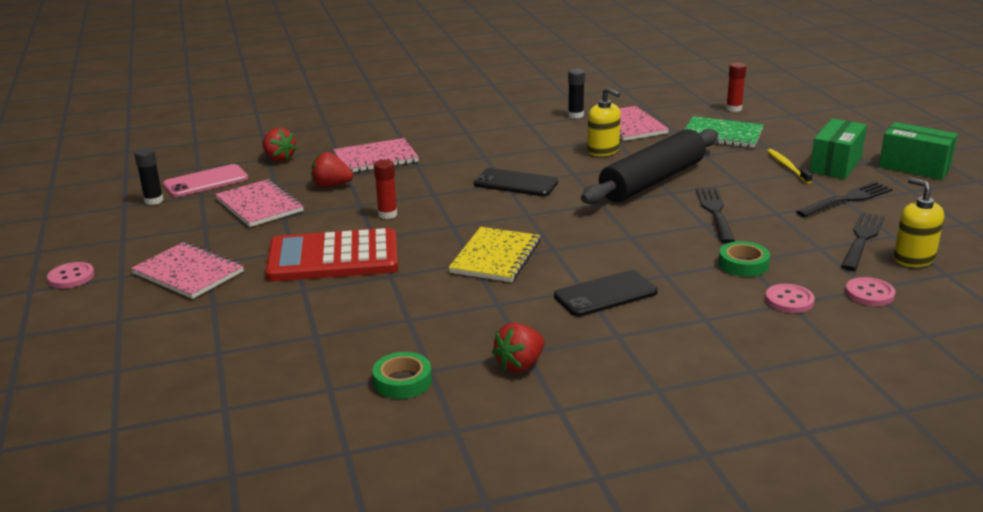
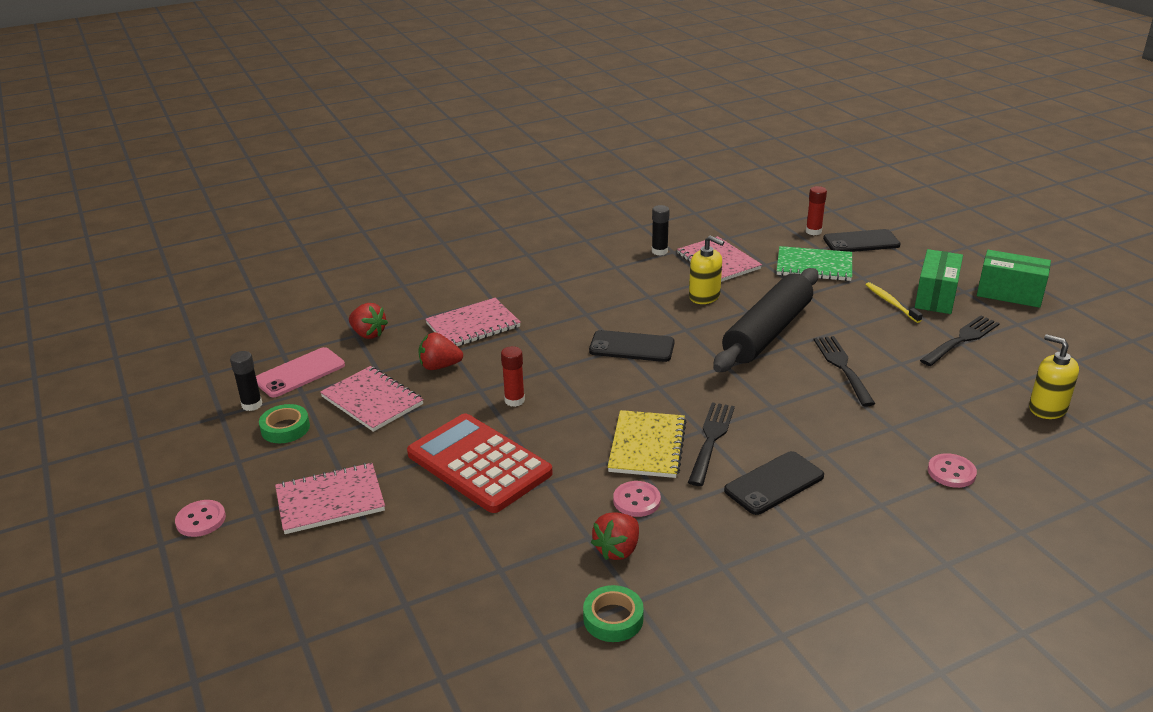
camera: 10 degrees left, 5 degrees up
pink notebook [131,242,244,299] -> pink notebook turned 45 degrees counterclockwise [275,463,385,534]
red calculator [266,228,398,281] -> red calculator turned 60 degrees clockwise [407,413,553,513]
red strawberry [492,323,545,372] -> red strawberry moved to [591,512,639,560]
green tape [718,241,770,277] -> green tape moved to [259,404,310,443]
black fork [841,212,885,271] -> black fork moved to [688,402,735,486]
pink button [845,277,895,306] -> pink button moved to [613,481,661,517]
none -> black phone [823,229,901,252]

